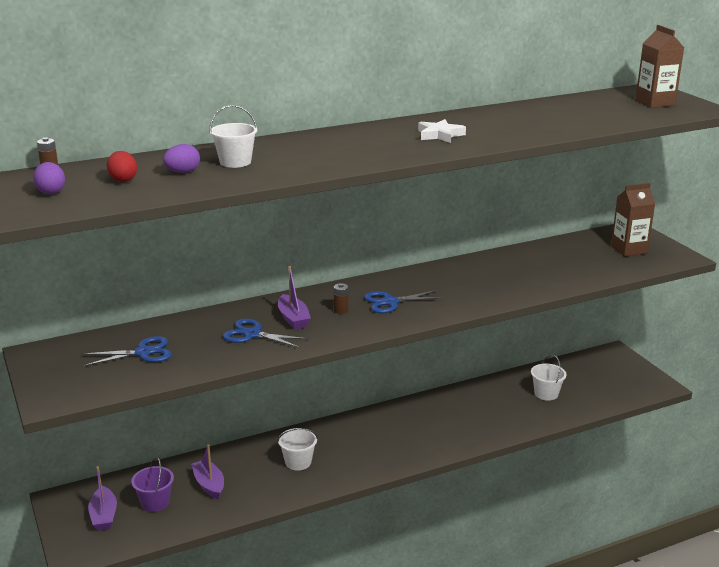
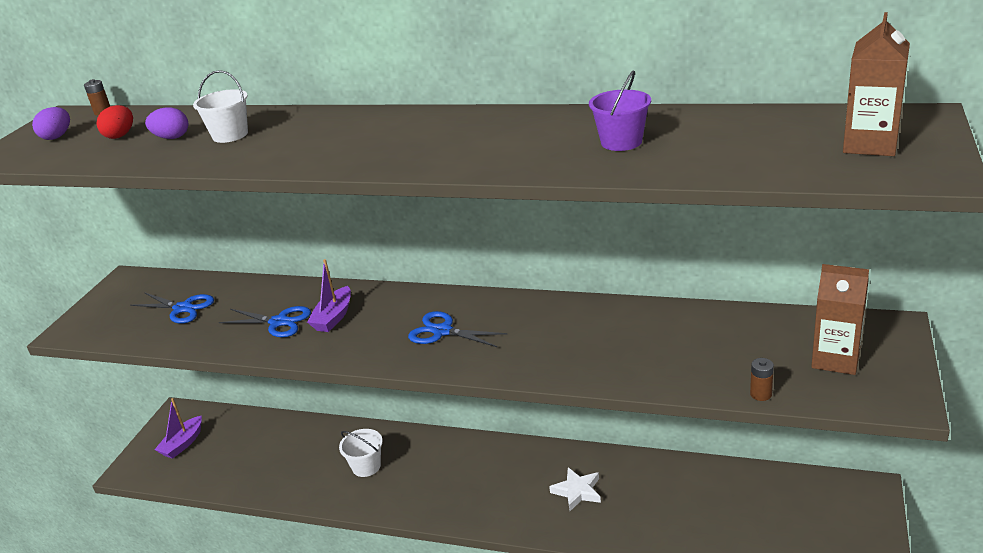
camera: 45 degrees right, 5 degrees up
purple bucket [131,457,174,512] -> purple bucket moved to [589,71,651,151]
purple boat [191,444,224,499] -> none
blue scissors [223,319,309,348] -> blue scissors turned 135 degrees clockwise [219,306,311,337]
brown battery [334,283,349,314] -> brown battery moved to [750,358,774,401]
white star [418,119,466,143] -> white star moved to [549,467,601,511]
white bucket [531,355,566,401] -> none

